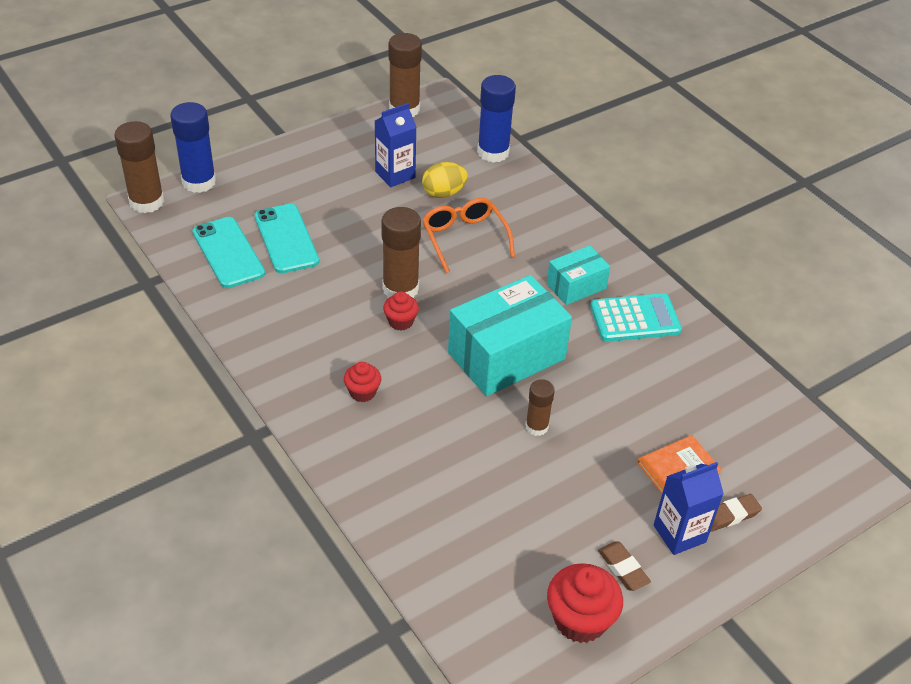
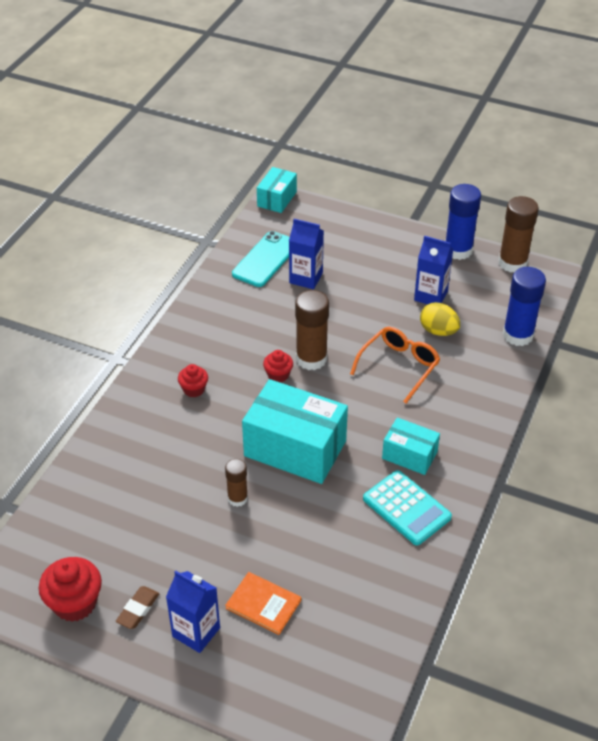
camera: 60 degrees right, 0 degrees up
brown glue stick [114,121,164,213] -> turquoise box [257,167,297,213]
blue glue stick [170,102,216,193] -> blue glue stick moved to [445,184,481,260]
turquoise phone [255,204,319,273] -> blue carton [289,219,324,289]
brown eraser [711,494,762,532] -> none

